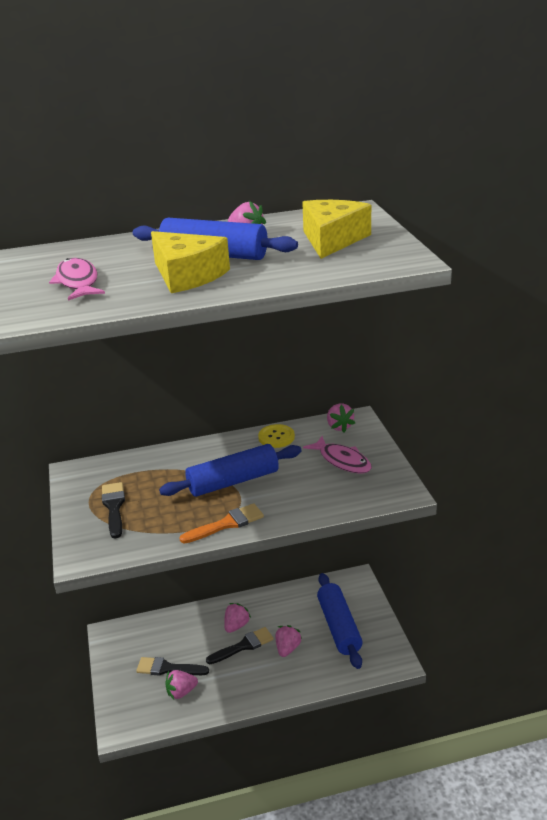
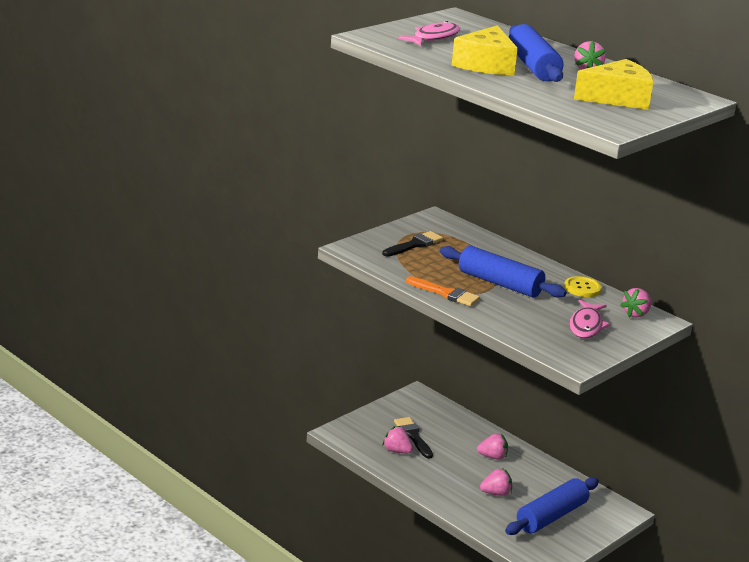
camera: 55 degrees right, 5 degrees down
black brush [206,627,274,664] -> none

